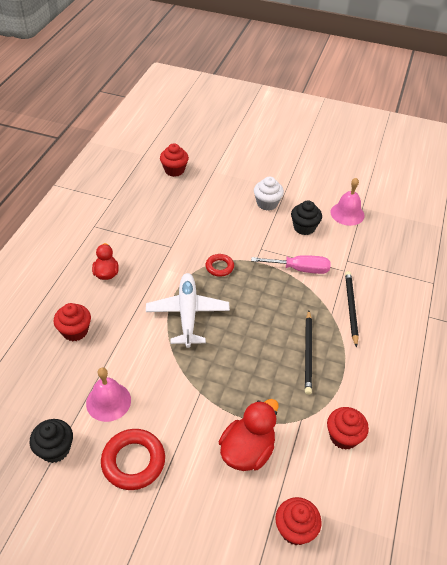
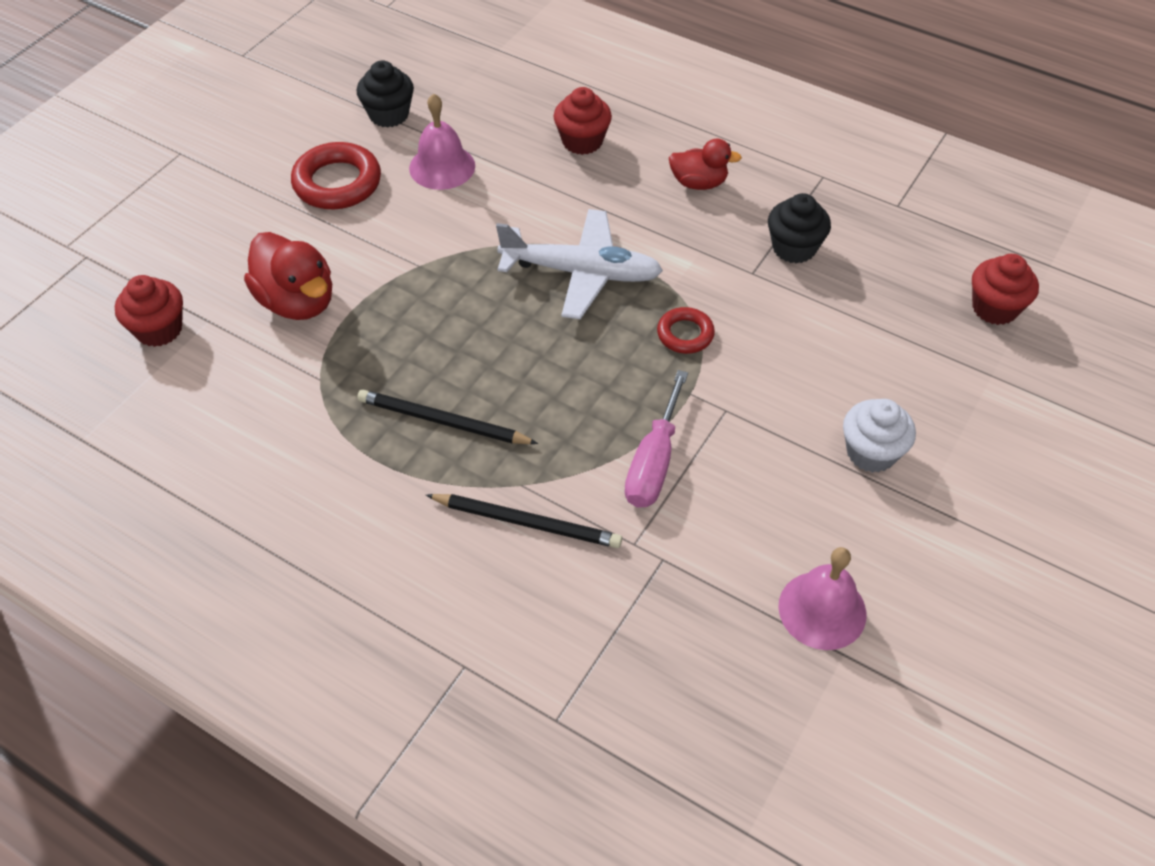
camera: 105 degrees right, 5 degrees up
black cupcake [291,200,322,235] -> black cupcake moved to [768,193,831,264]
red cupcake [327,407,369,450] -> none

